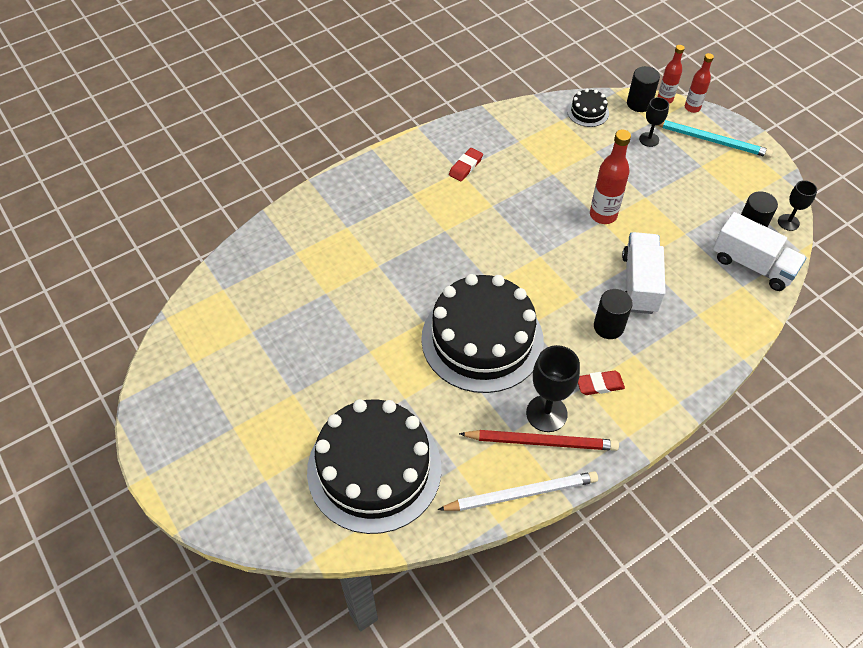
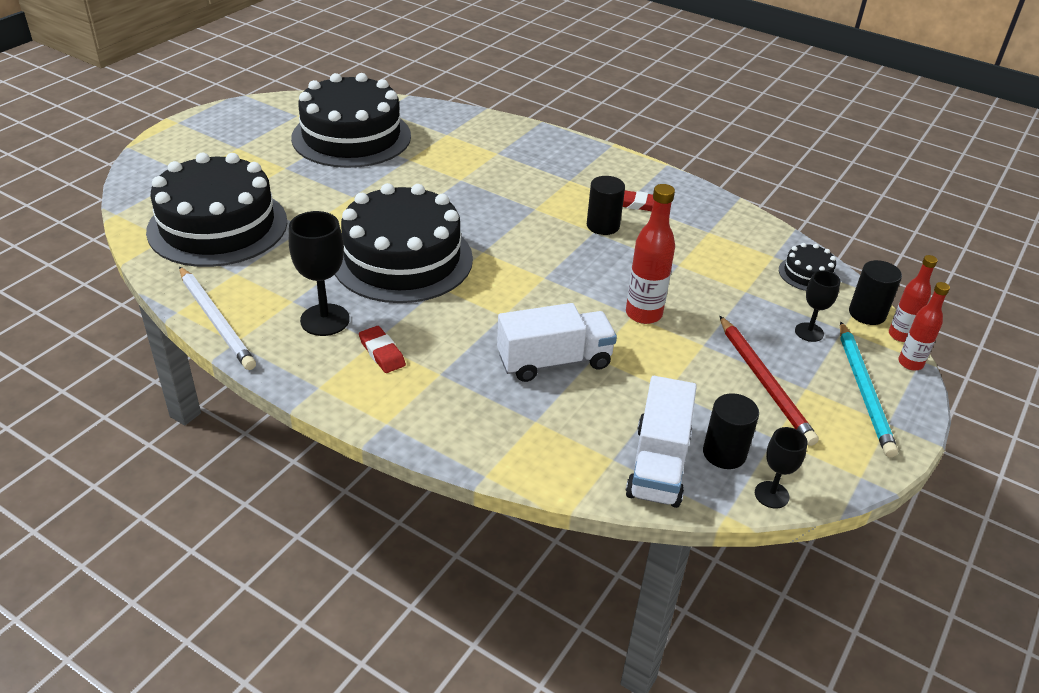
camera: 65 degrees right, 15 degrees down
red pencil [459,430,619,451] -> red pencil moved to [720,316,819,446]
black cylinder [594,289,633,339] -> black cylinder moved to [587,176,625,235]
none -> black cake [291,73,411,168]

